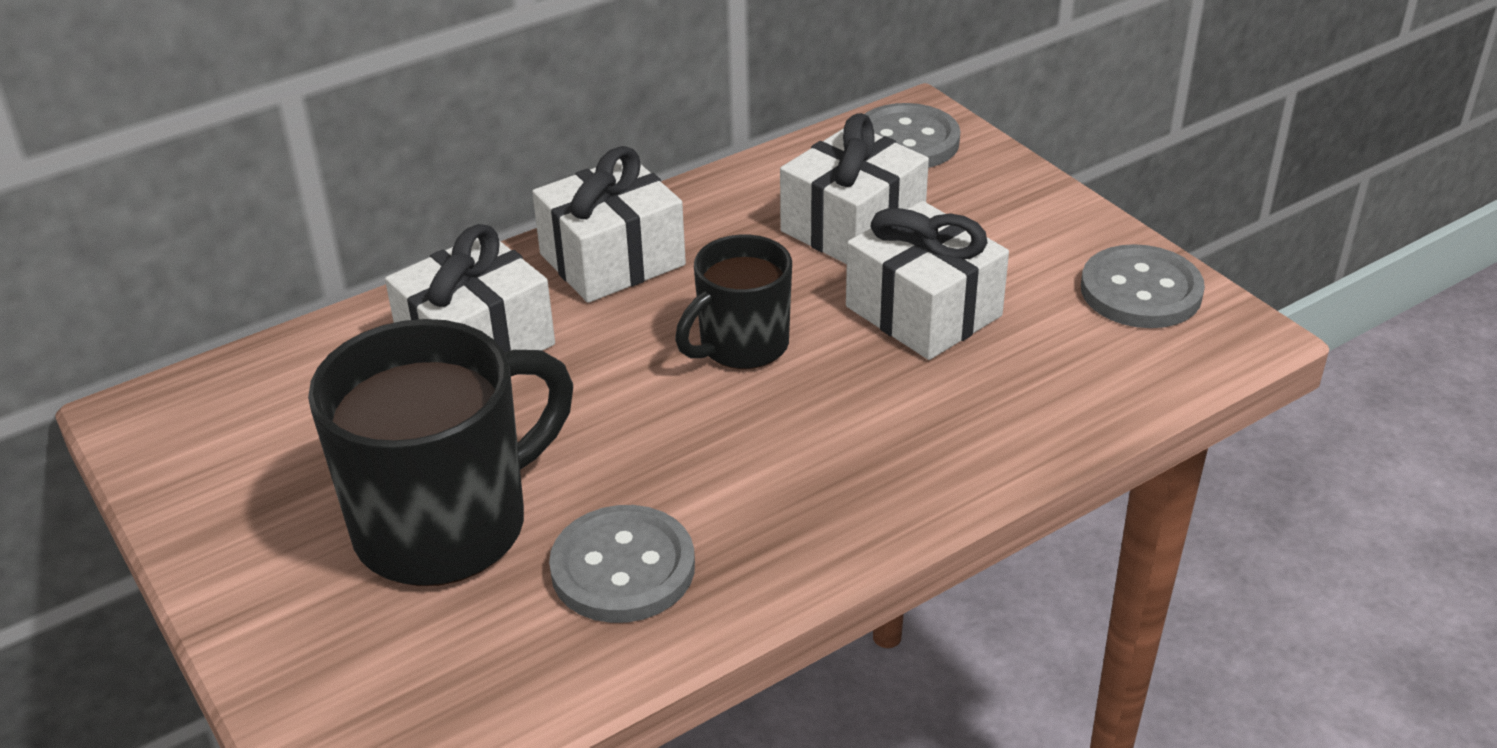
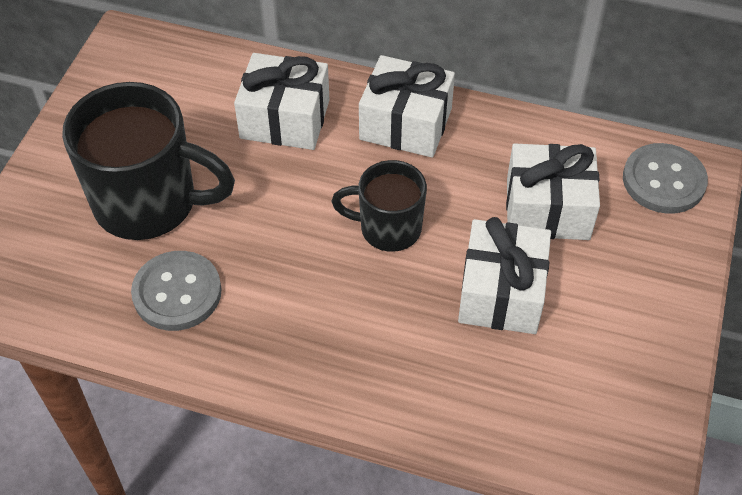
camera: 50 degrees right, 15 degrees up
grey button [1081,244,1205,328] -> none

